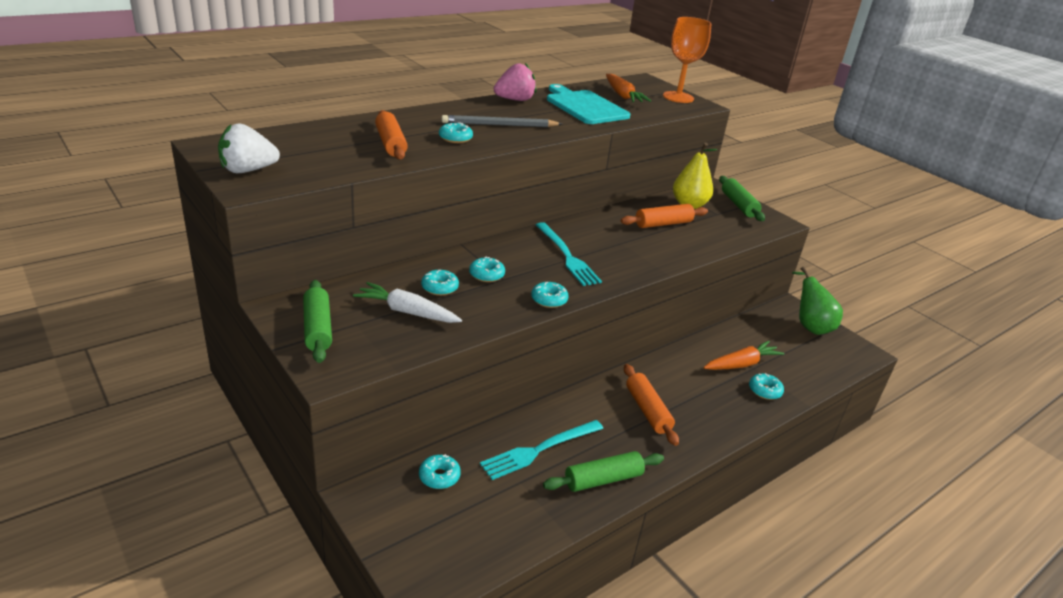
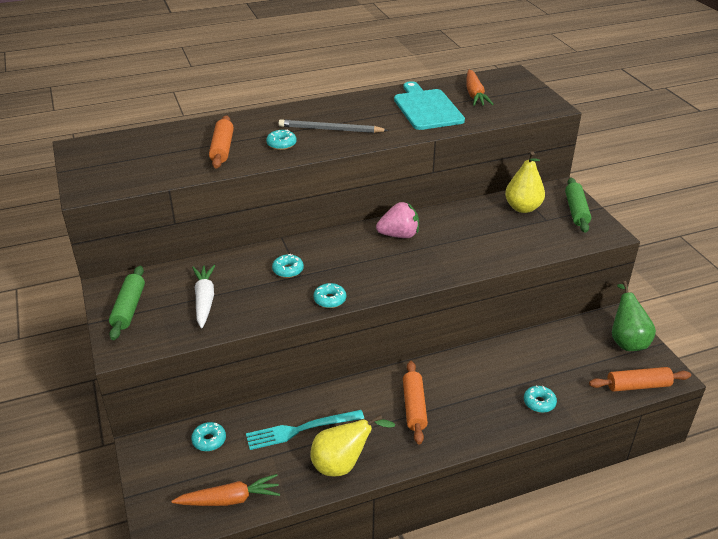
camera: 20 degrees right, 5 degrees up
white strawberry [218,123,280,173] -> none
white carrot [353,282,462,323] -> white carrot turned 45 degrees clockwise [192,265,215,328]
turquoise donut [421,270,459,296] -> none
pink strawberry [494,63,536,101] -> pink strawberry moved to [376,202,419,238]
turquoise fork [536,222,602,286] -> none
green rolling pin [543,451,664,492] -> yellow pear [311,415,395,476]
orange rolling pin [621,204,708,228] -> orange rolling pin moved to [589,367,691,392]
orange goblet [663,17,711,103] -> none
orange carrot [704,341,784,370] -> orange carrot moved to [172,474,280,506]

